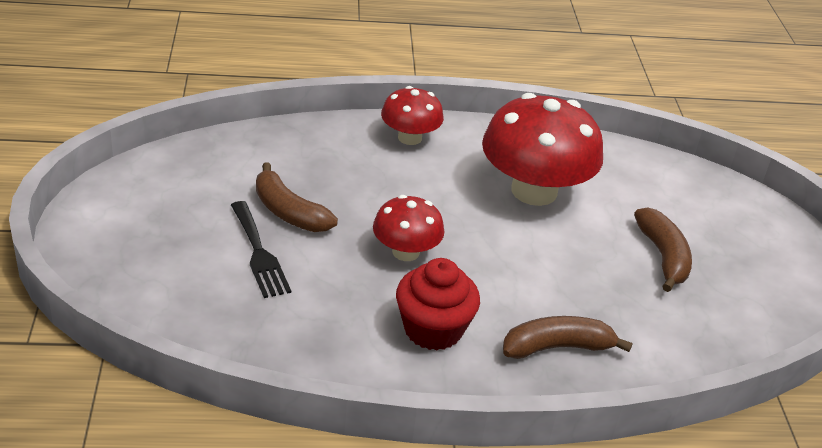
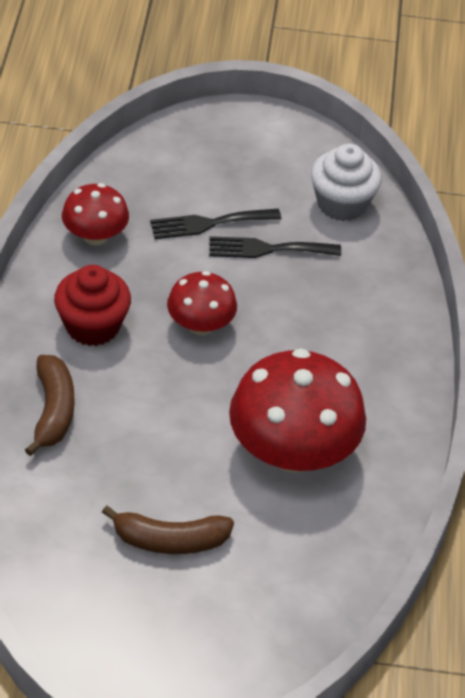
camera: 100 degrees right, 10 degrees up
brown banana [256,162,338,232] -> black fork [209,236,341,258]
red mushroom [381,86,444,145] -> red mushroom moved to [62,183,129,245]
none -> white cupcake [311,144,382,221]

